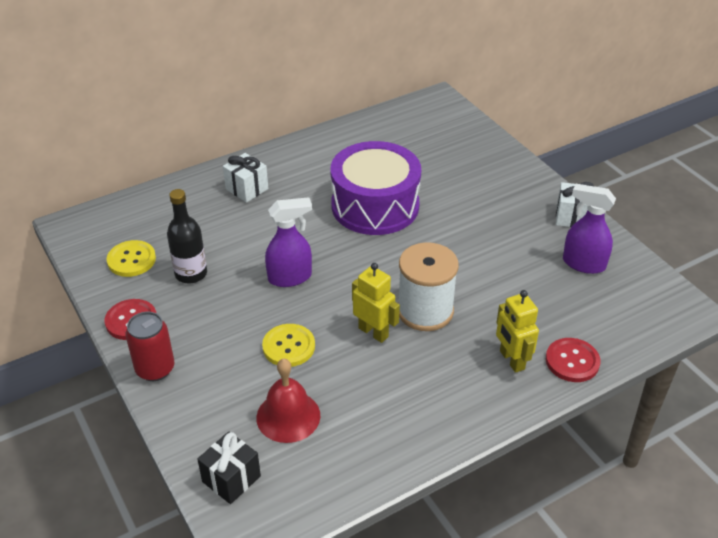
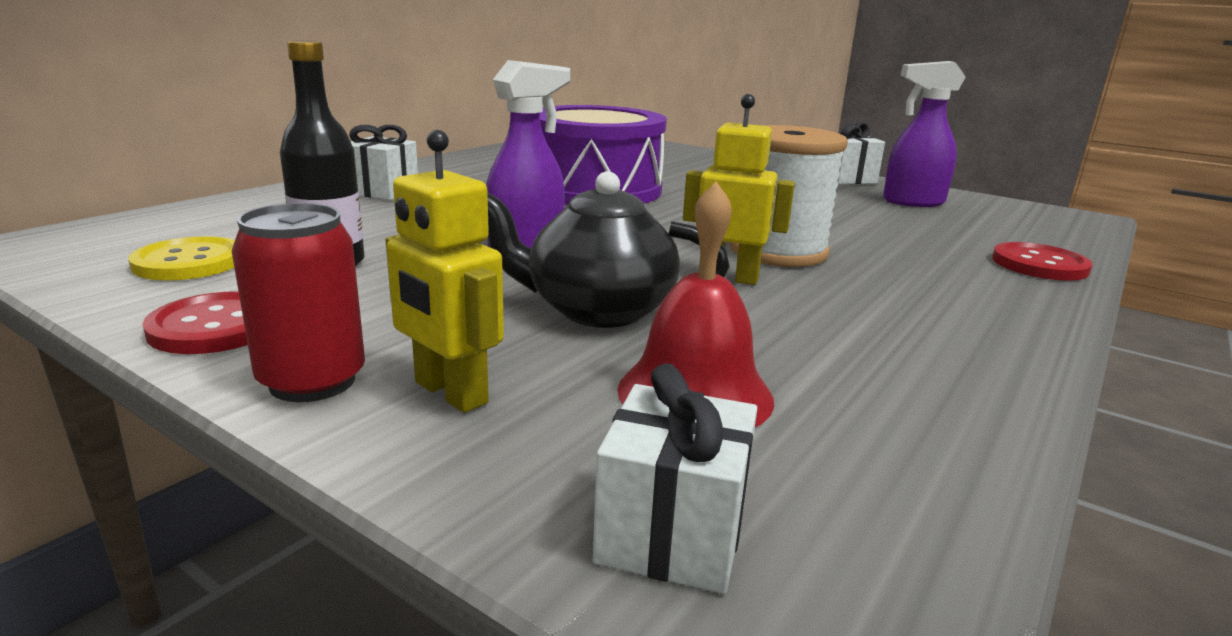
camera: 25 degrees left, 20 degrees down
black gift [197,431,261,504] -> white gift [593,363,757,594]
yellow button [262,324,315,367] -> black teapot [487,171,729,328]
yellow robot [496,290,539,373] -> yellow robot moved to [386,130,504,413]

